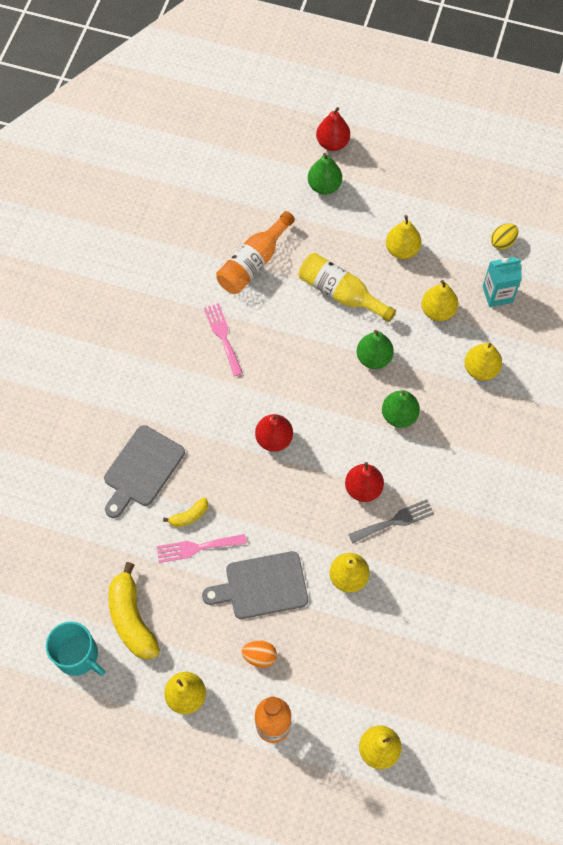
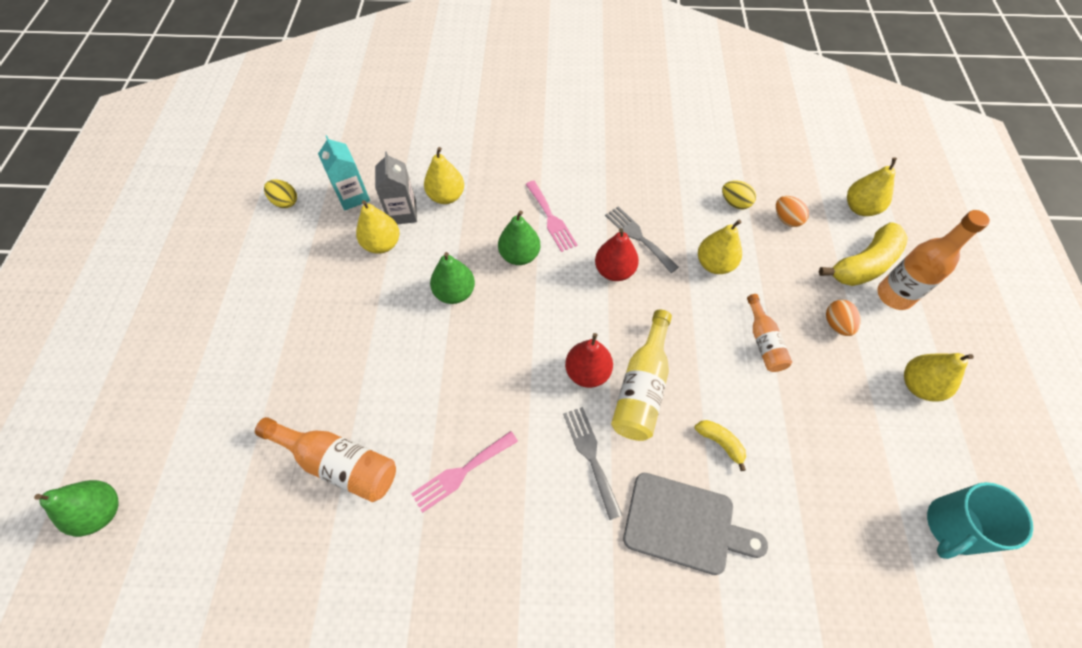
camera: 105 degrees left, 5 degrees down
turquoise mug [46,621,105,676] -> turquoise mug turned 150 degrees counterclockwise [927,482,1033,559]
yellow banana [108,562,160,659] -> yellow banana moved to [819,222,908,286]
pink fork [156,534,247,563] -> pink fork moved to [525,181,577,252]
grey cutting board [202,551,308,619] -> orange bottle [747,294,792,372]
yellow bottle [299,253,396,322] -> yellow bottle moved to [611,310,672,441]
green pear [308,153,342,195] -> green pear moved to [34,480,118,537]
red pear [316,107,350,151] -> none
yellow pear [386,215,422,259] -> none
none -> grey carton [375,151,417,224]
none -> grey fork [563,407,622,520]
none -> yellow egg [722,181,756,209]
none -> orange egg [776,196,809,227]

